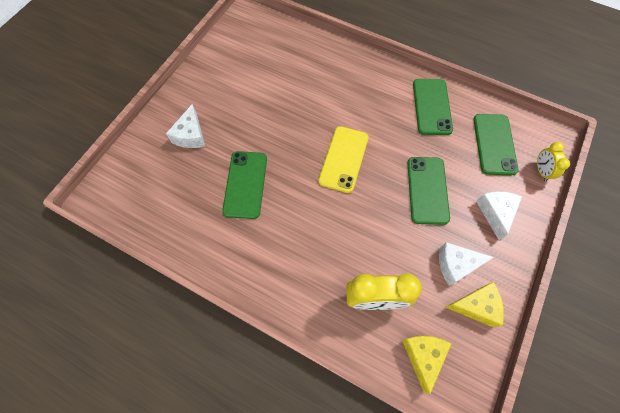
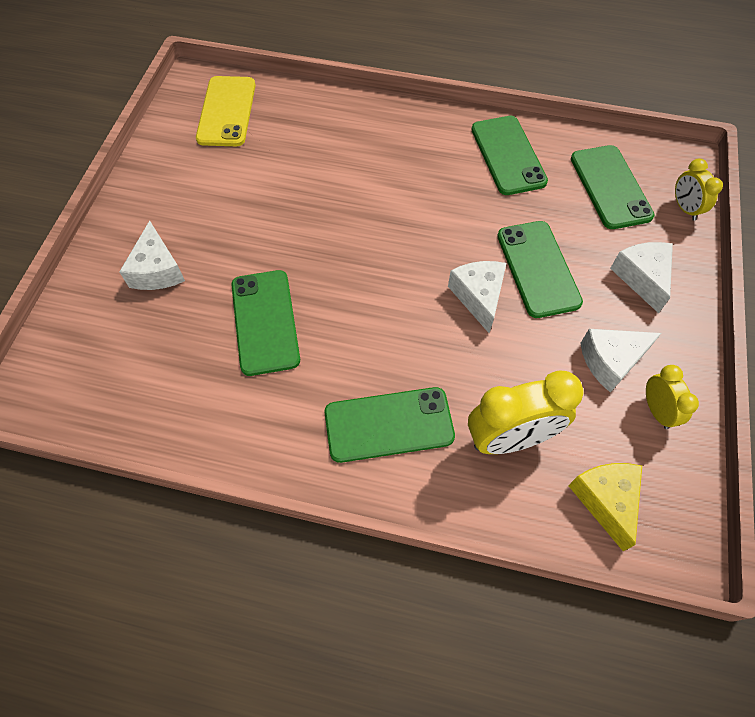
camera: 15 degrees left, 5 degrees down
yellow phone [318,126,369,193] -> yellow phone moved to [196,76,256,146]
yellow cheese [446,282,504,327] -> yellow clock [646,365,699,429]
none -> green phone [324,387,455,463]
none -> white cheese [448,261,506,333]

